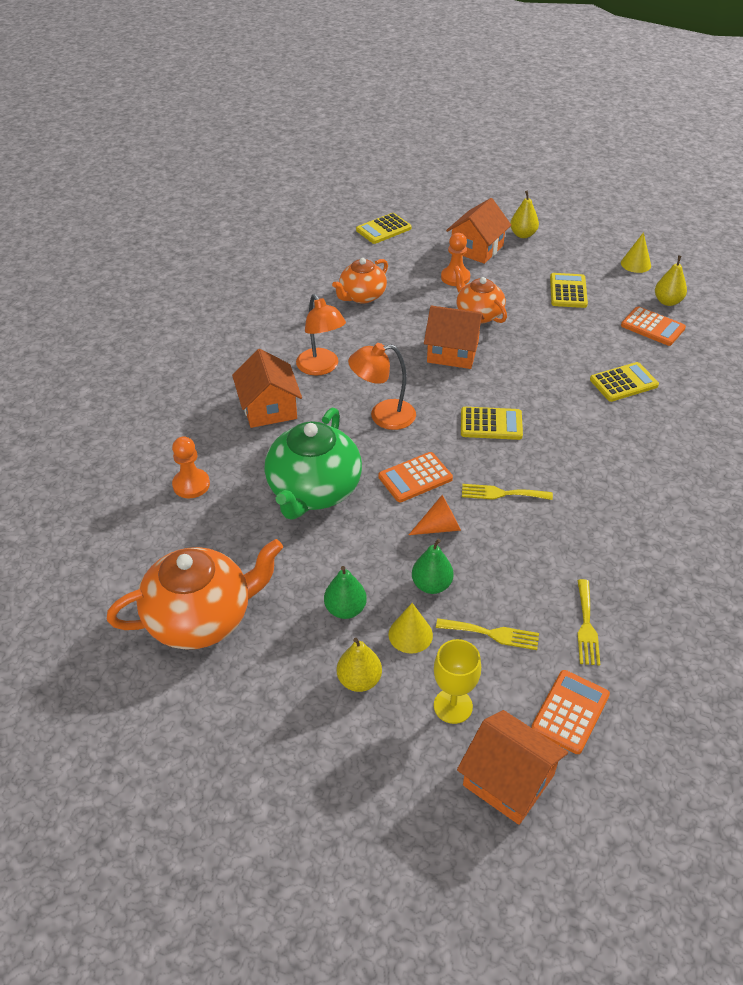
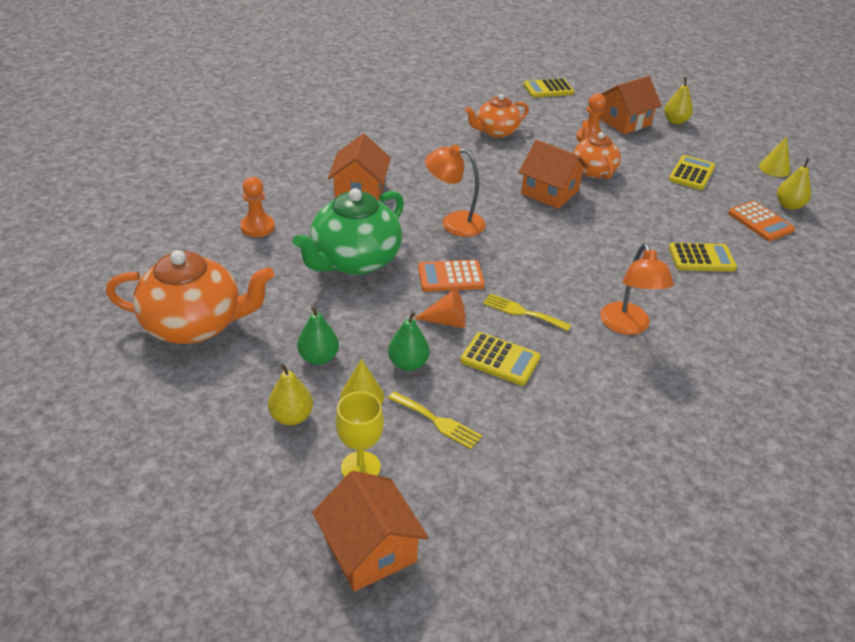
camera: 20 degrees right, 5 degrees down
orange lamp [296,294,346,376] -> orange lamp moved to [600,243,674,335]
yellow calculator [461,407,523,440] -> yellow calculator moved to [460,332,541,386]
orange calculator [531,670,610,754] -> none
yellow fork [577,579,600,665] -> none

